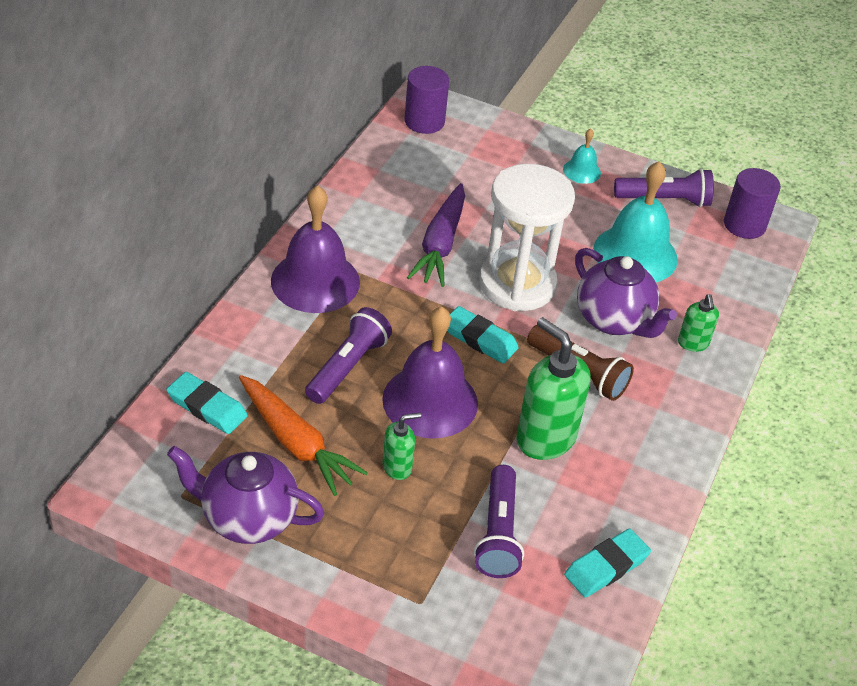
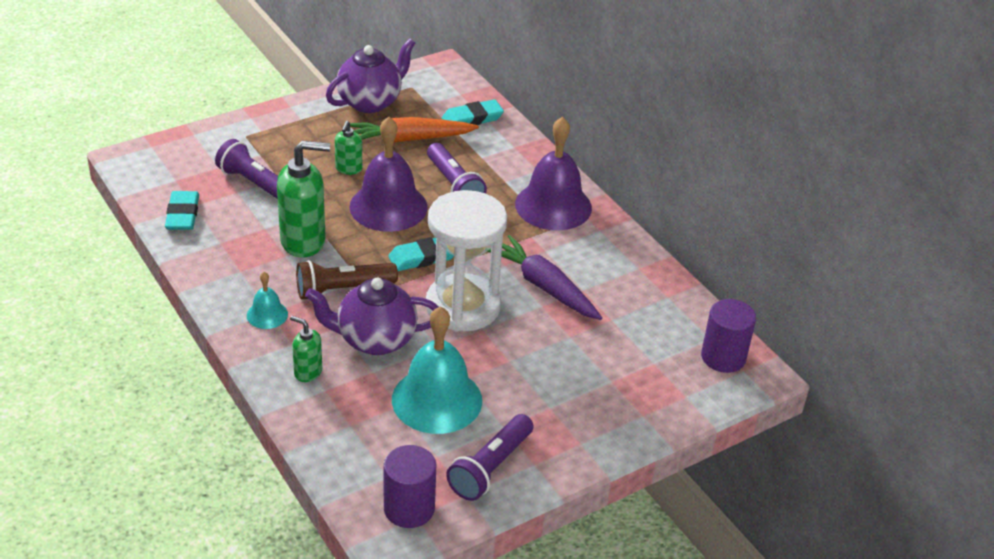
camera: 125 degrees right, 5 degrees down
turquoise bell [563,128,601,184] -> turquoise bell moved to [247,272,288,329]

